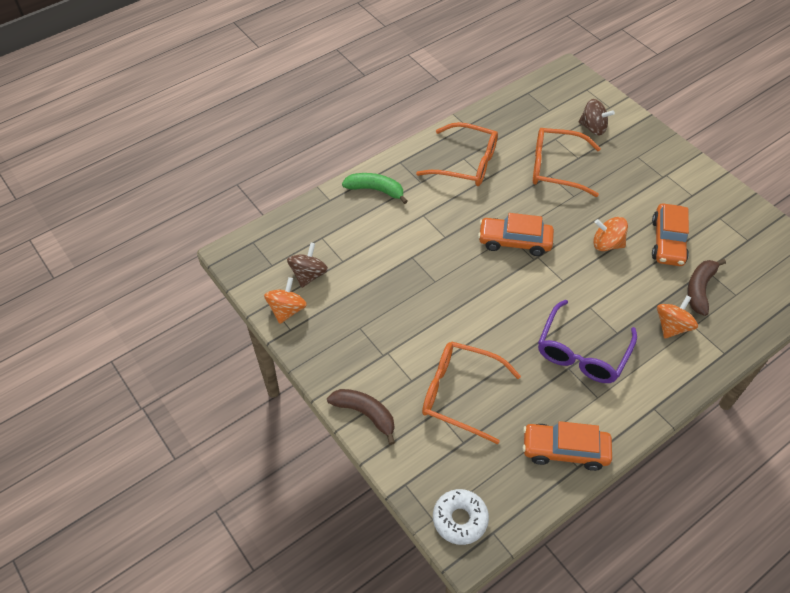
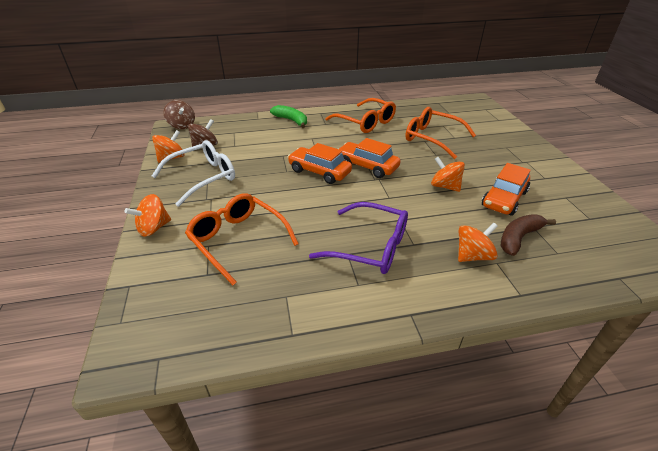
camera: 25 degrees right, 15 degrees down
brown banana [327,389,395,445] -> orange spinning top [125,194,171,236]
white donut [433,489,489,545] -> none
orange car [523,421,612,471] -> orange car moved to [288,143,352,184]
purple glasses [538,299,637,383] -> purple glasses turned 120 degrees counterclockwise [309,202,408,274]
brown spinning top [579,99,615,135] -> brown spinning top moved to [164,100,195,129]
none -> white glasses [152,140,235,207]

